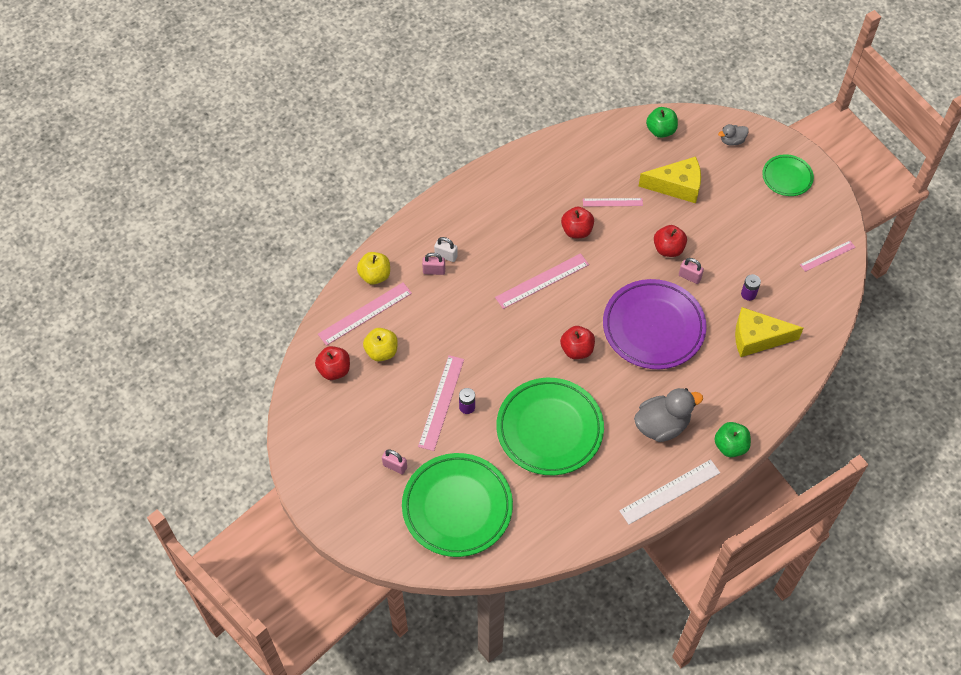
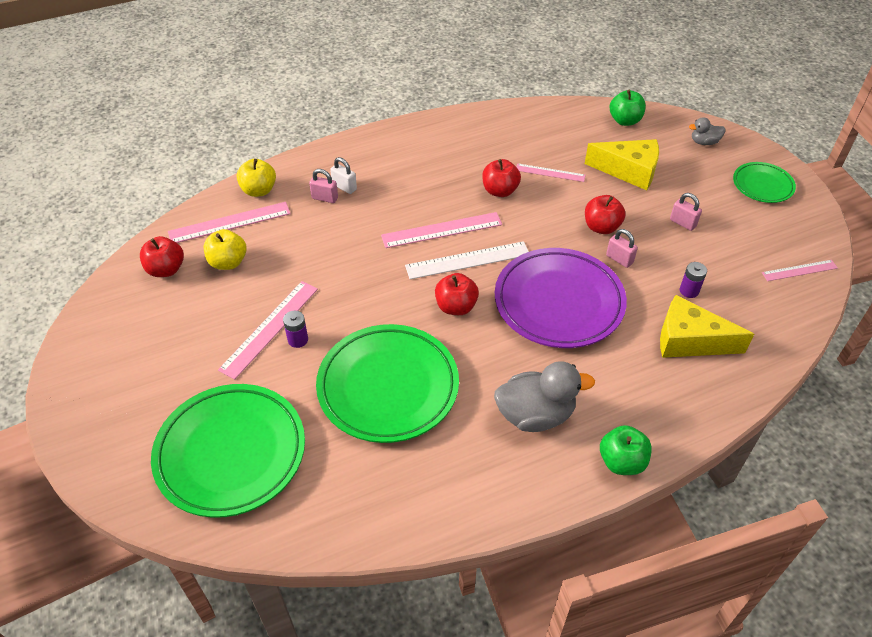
camera: 15 degrees right, 10 degrees down
pink padlock [382,449,407,474] -> pink padlock moved to [670,193,702,231]
white ruler [619,459,720,524] -> white ruler moved to [405,241,529,279]

